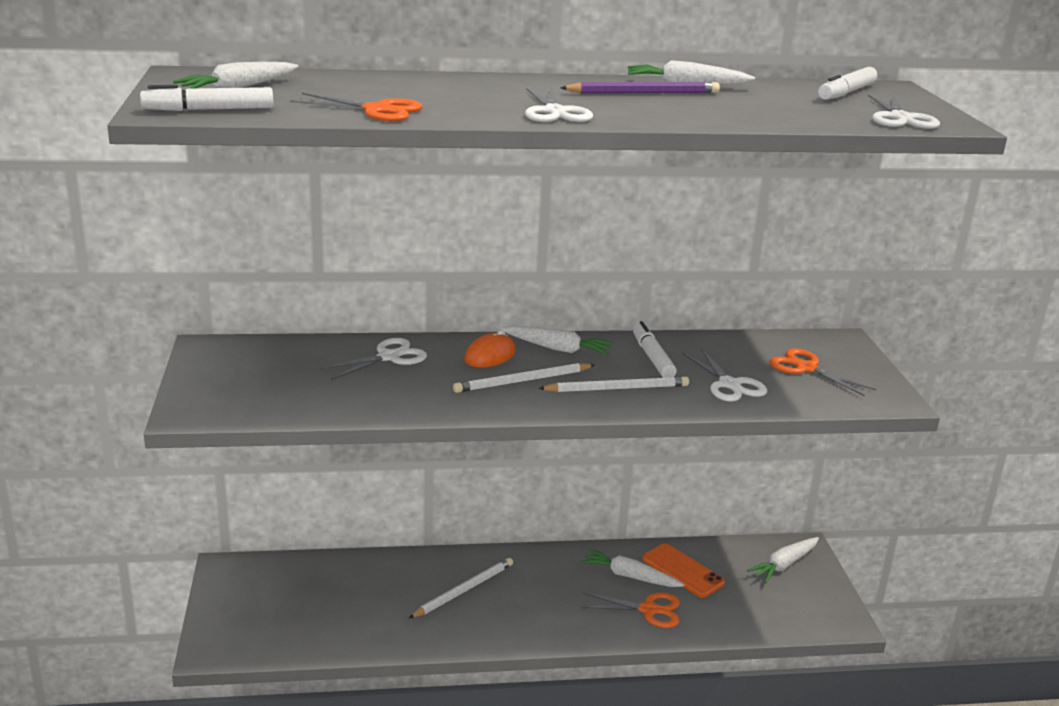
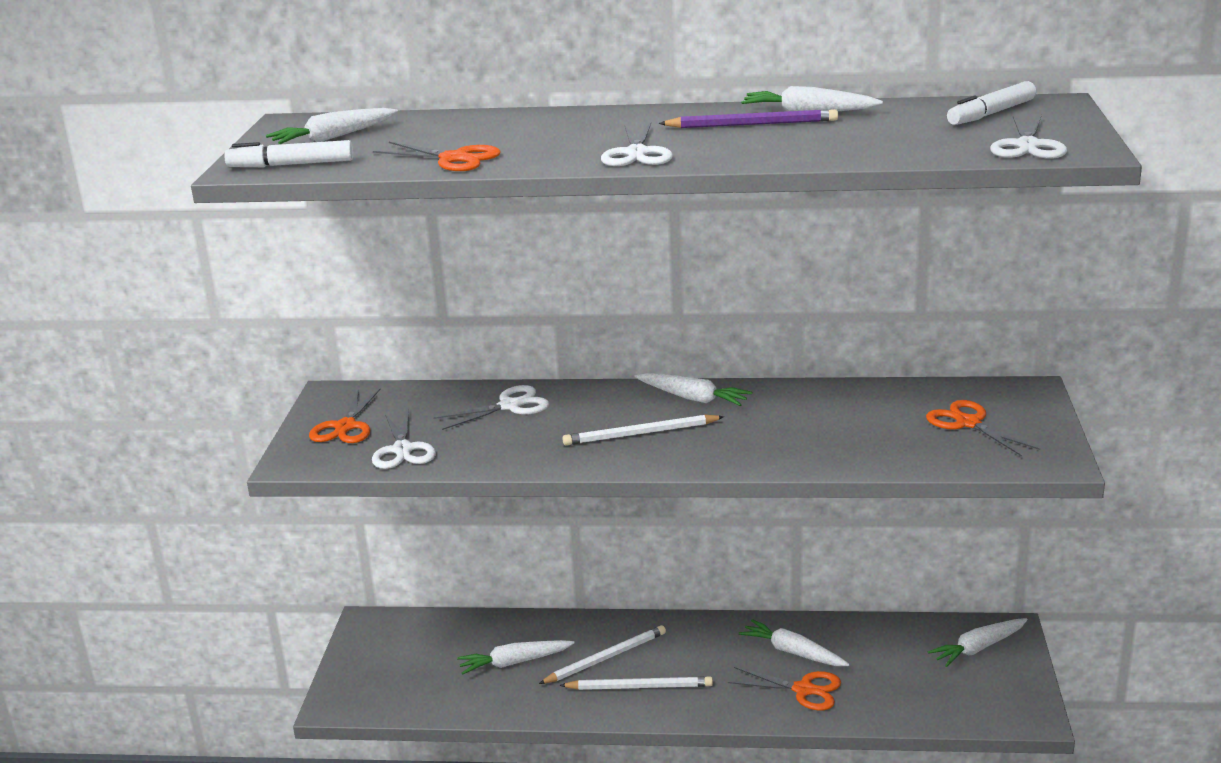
camera: 15 degrees right, 0 degrees up
orange mouse [464,330,516,368] -> none
white pencil [538,376,689,392] -> white pencil moved to [560,676,713,690]
white marker [632,321,677,378] -> none
orange phone [642,543,725,598] -> none
white scissors [682,348,767,402] -> white scissors moved to [372,409,436,469]
none -> orange scissors [309,388,381,443]
none -> white carrot [457,640,574,675]

